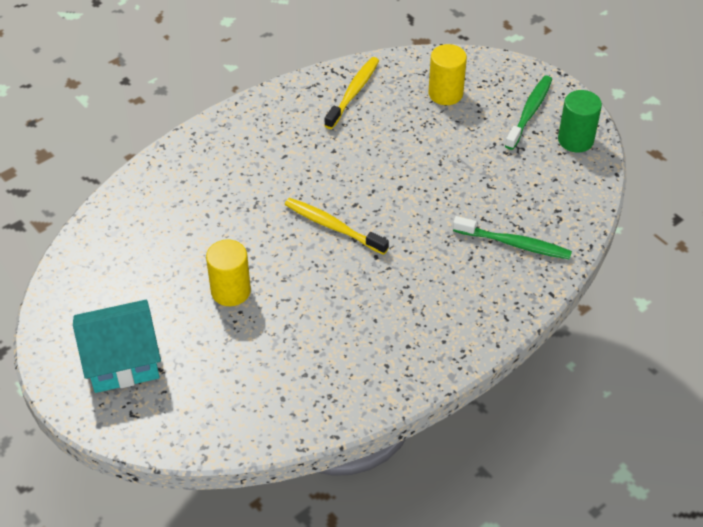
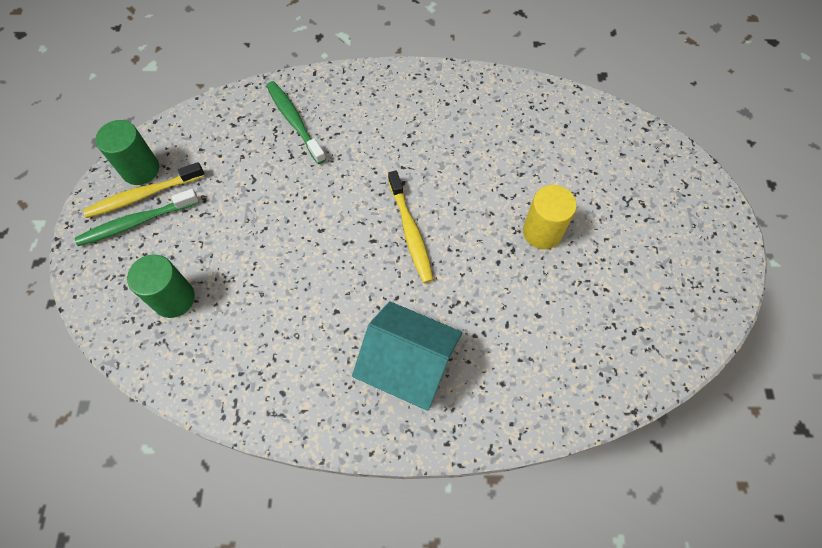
camera: 140 degrees left, 15 degrees up
turquoise house [73,300,161,393] -> turquoise house moved to [352,301,462,411]
yellow toothbrush [324,57,379,129] -> yellow toothbrush moved to [83,162,205,218]
yellow cylinder [428,44,467,105] -> green cylinder [127,255,195,318]

